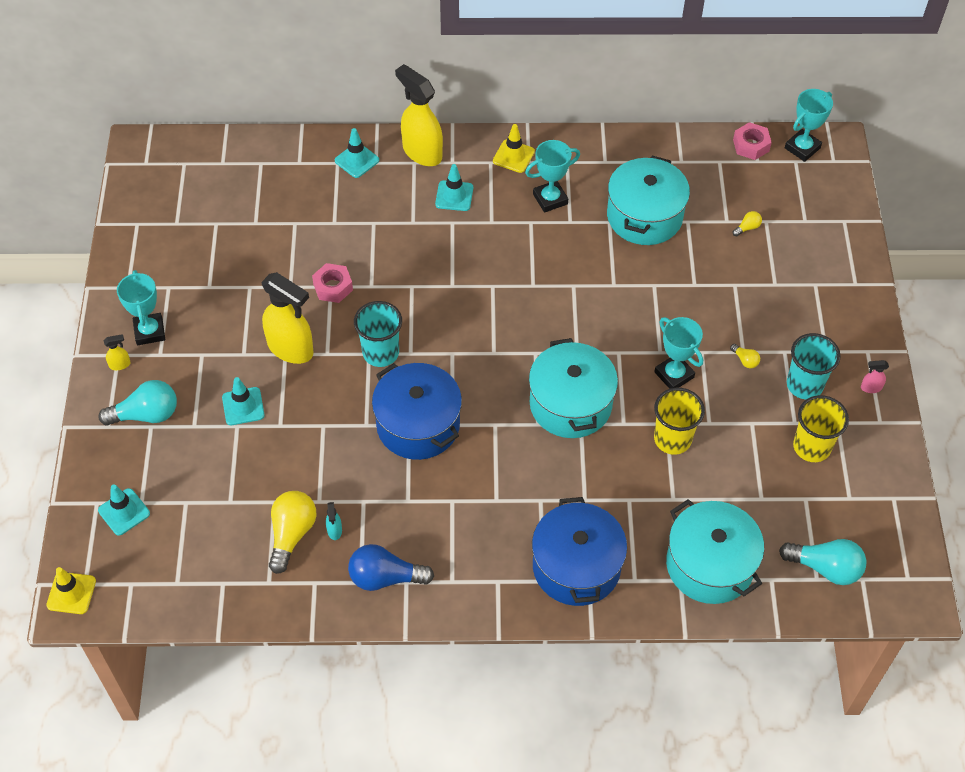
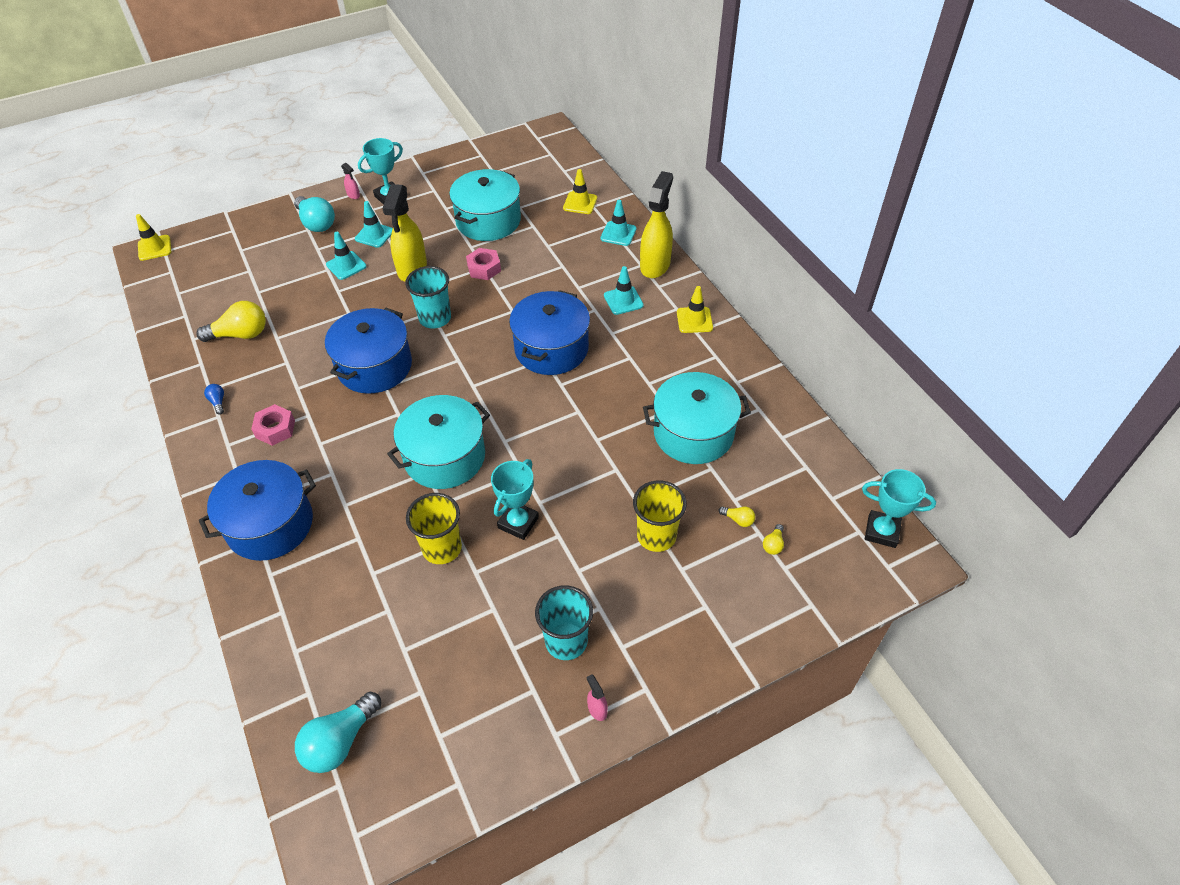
camera: 65 degrees right, 5 degrees down
turquoise traffic cone [98,484,150,536] -> turquoise traffic cone moved to [355,201,393,248]
yellow spray bottle [104,334,130,370] -> pink spray bottle [341,163,360,199]
turquoise spray bottle [326,502,342,540] -> none
blue light bulb [348,544,434,591] -> blue light bulb [204,384,224,415], size x0.46
turquoise trophy [525,140,580,213] -> none
turquoise pot [666,499,764,604] -> turquoise pot moved to [449,169,521,241]
yellow light bulb [730,344,760,368] -> yellow light bulb moved to [763,524,784,555]
pink nut [733,122,772,160] -> pink nut moved to [251,404,295,446]
turquoise light bulb [779,539,867,585] -> turquoise light bulb turned 45 degrees clockwise [295,692,381,773]
yellow cup [793,395,849,462] -> yellow cup moved to [633,480,687,552]
none -> blue pot [509,290,590,375]
none -> yellow traffic cone [563,169,597,214]

